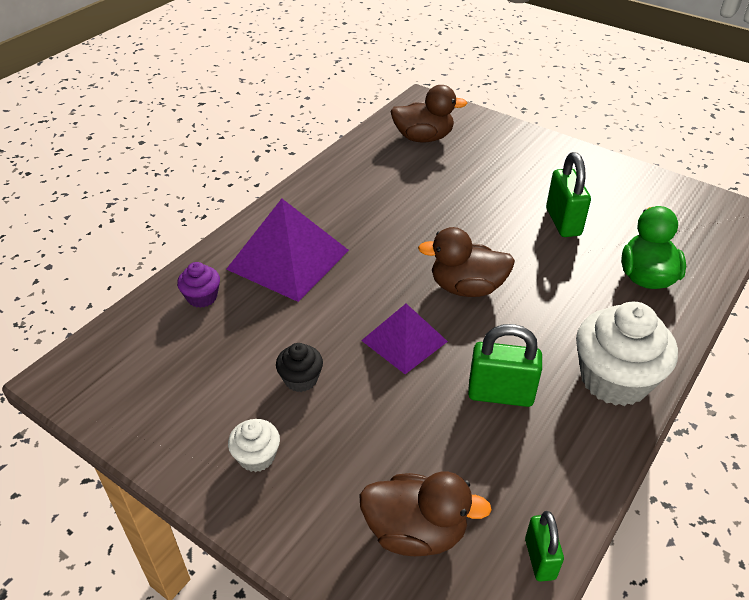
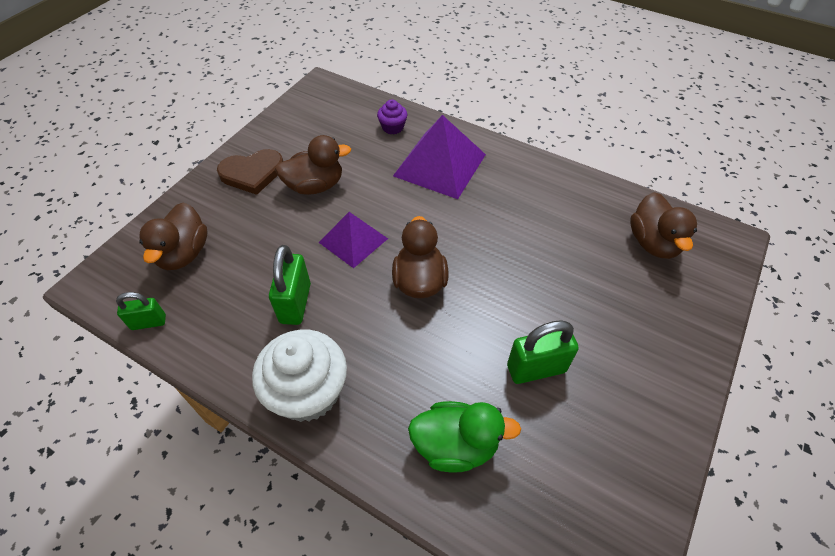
camera: 85 degrees right, 10 degrees up
white cupcake [228,419,280,472] -> brown heart [217,149,283,195]
black cupcake [276,343,323,392] -> brown duck [275,135,351,195]

